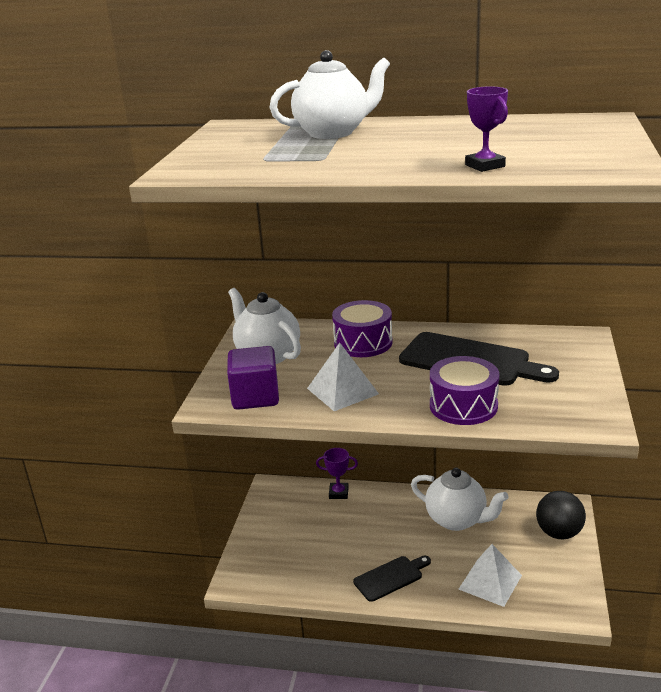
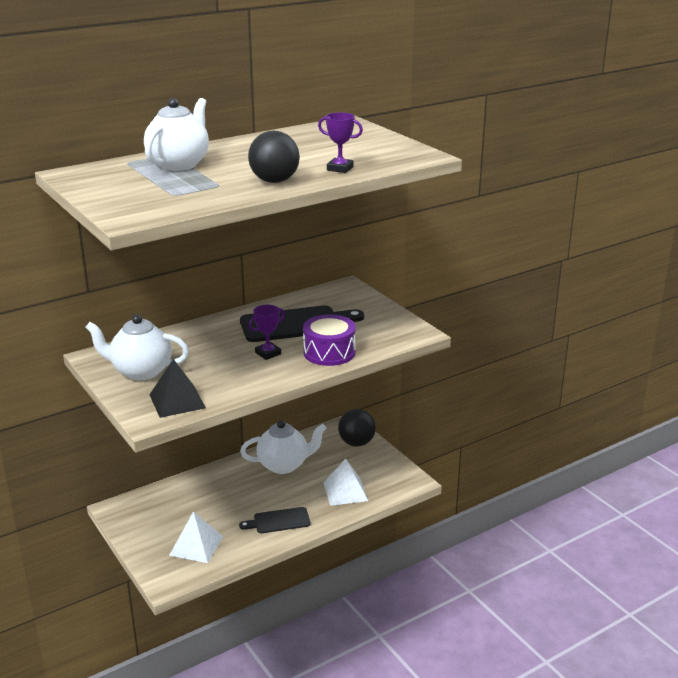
camera: 45 degrees left, 0 degrees up
purple cube [227,346,279,410] -> black pyramid [149,359,206,418]
white pyramid [307,343,379,411] -> white pyramid moved to [169,511,223,563]
purple trophy [316,448,358,499] -> purple trophy moved to [249,305,285,360]
purple drum [332,300,393,357] -> none
black cutting board [353,556,431,602] -> black cutting board turned 120 degrees counterclockwise [239,507,310,533]
none -> black ball [248,131,300,183]

